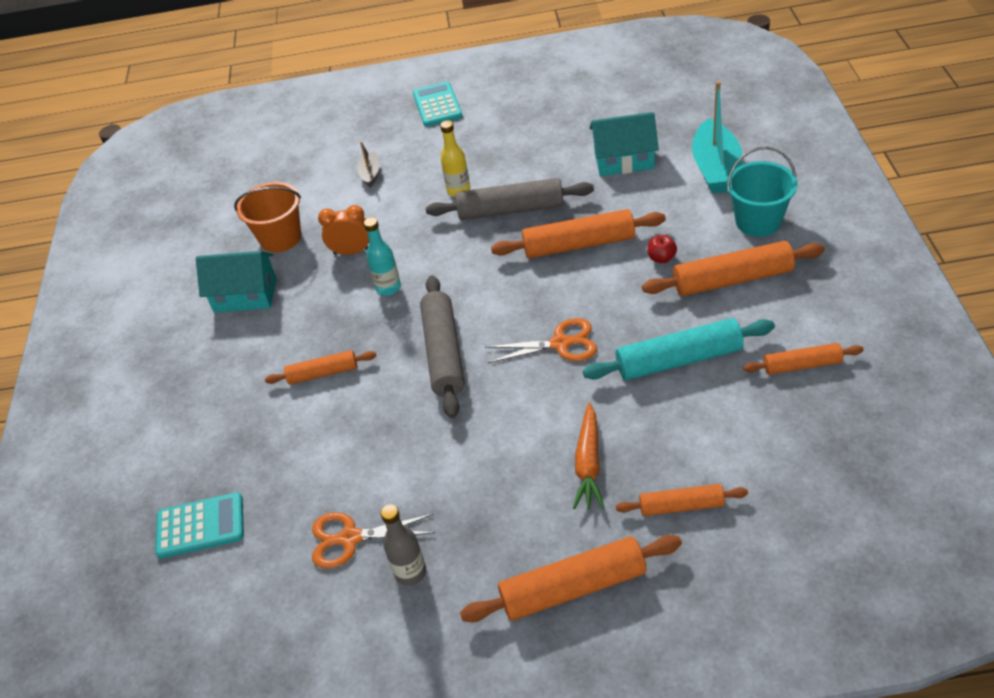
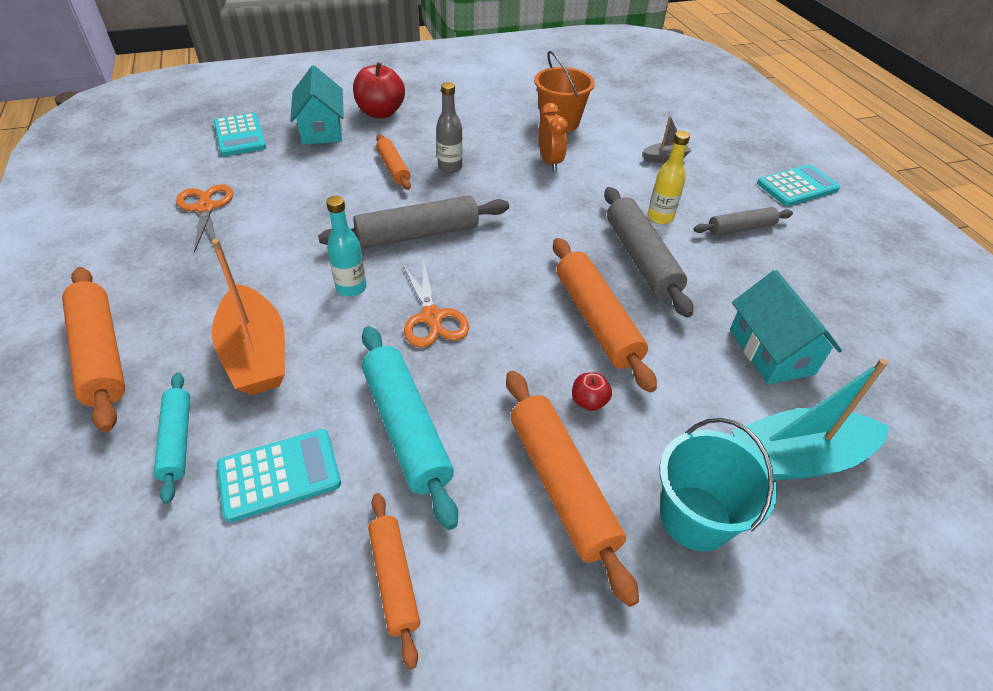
camera: 70 degrees right, 0 degrees up
turquoise house [196,251,277,313] -> turquoise house moved to [290,65,344,145]
turquoise bottle [364,217,401,296] -> turquoise bottle moved to [326,196,367,297]
grey bottle [381,504,426,586] -> grey bottle moved to [436,82,463,173]
orange carrot [573,403,604,509] -> orange boat [212,239,285,395]
orange rolling pin [616,484,748,516] -> turquoise rolling pin [153,372,190,504]
none -> turquoise calculator [217,429,341,522]
none -> red apple [353,62,405,118]
none -> grey rolling pin [693,207,793,235]

